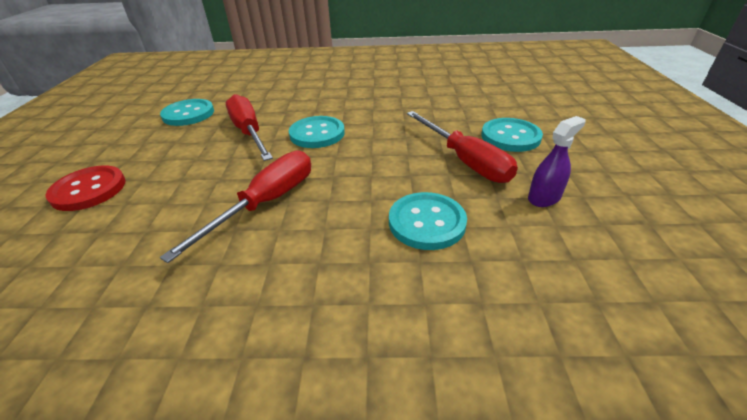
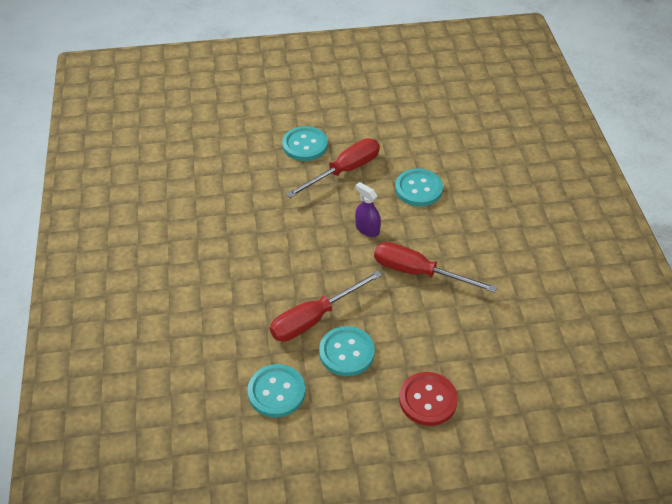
camera: 100 degrees left, 10 degrees up
turquoise button [289,116,345,148] -> turquoise button moved to [319,326,375,376]
purple spray bottle [528,116,586,207] -> purple spray bottle moved to [355,182,381,237]

